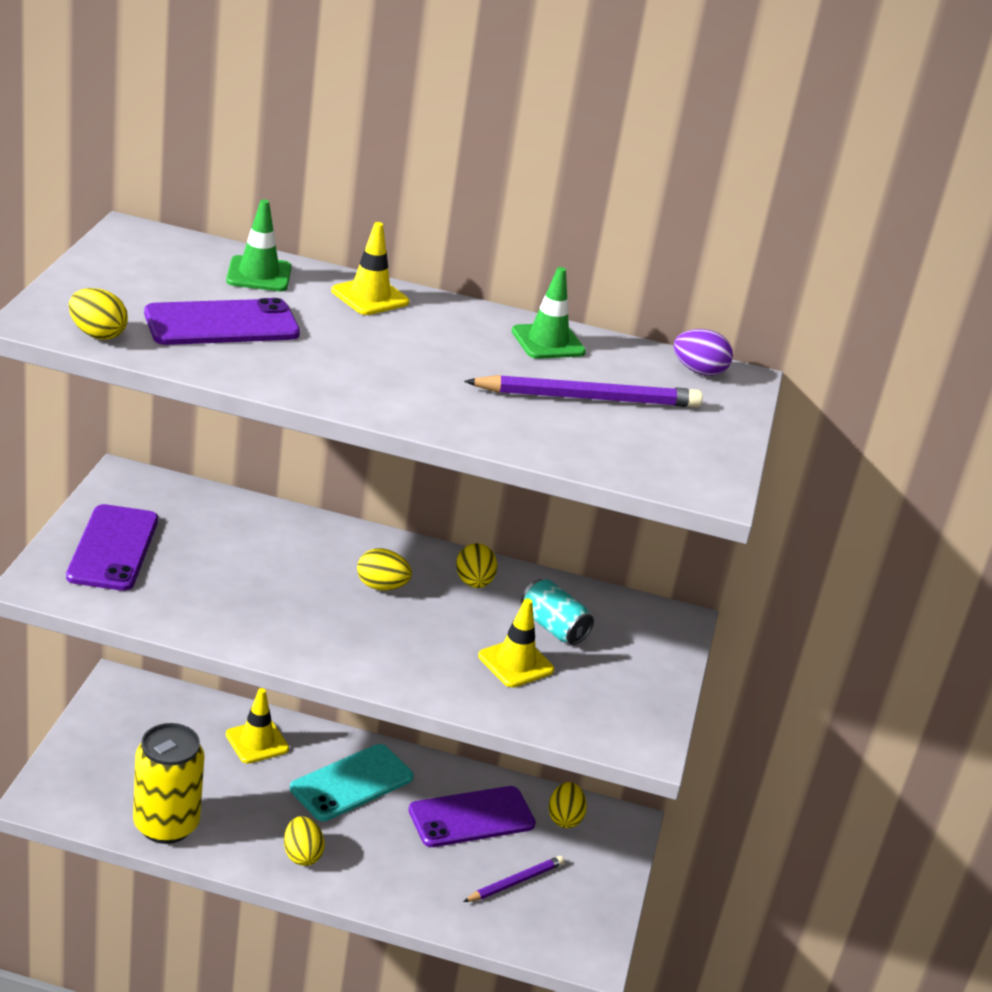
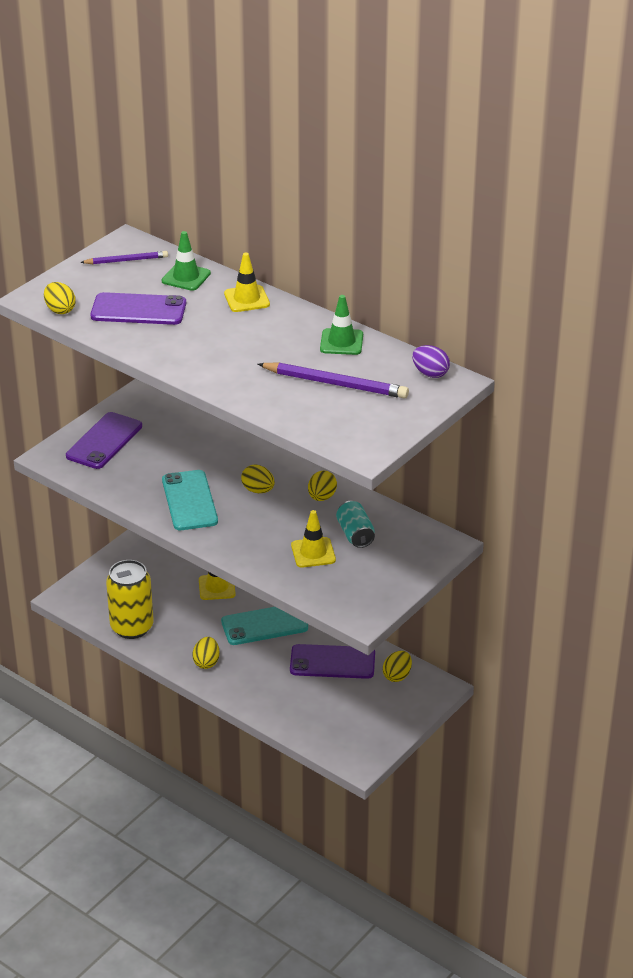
camera: 30 degrees right, 5 degrees up
purple pencil [463,856,564,902] -> purple pencil moved to [80,251,168,264]
none -> turquoise phone [162,470,218,530]

